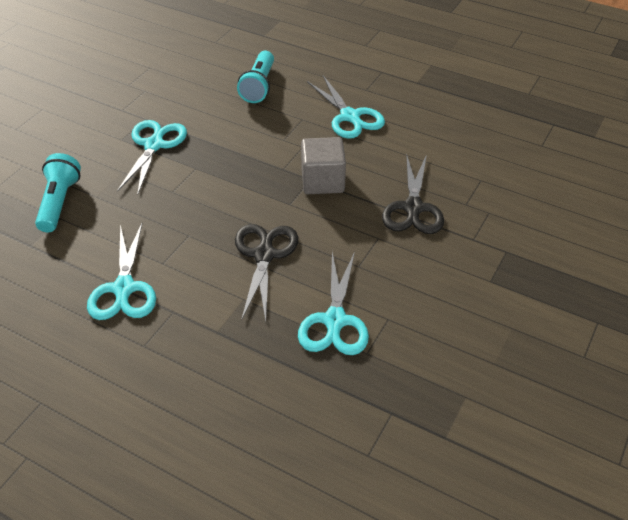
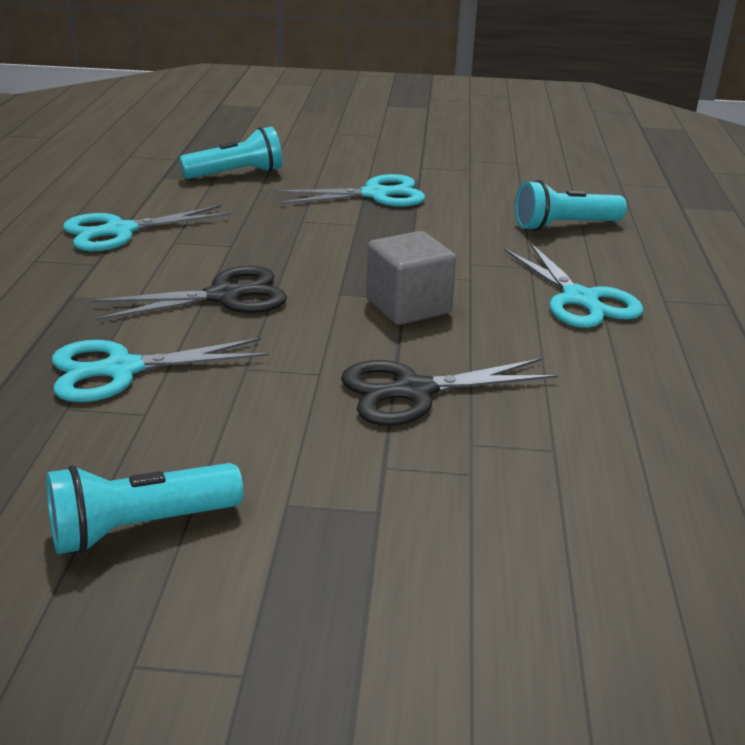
camera: 65 degrees right, 15 degrees down
turquoise scissors [307,76,385,139] -> turquoise scissors turned 60 degrees counterclockwise [504,243,643,328]
none -> turquoise flashlight [46,463,243,554]

